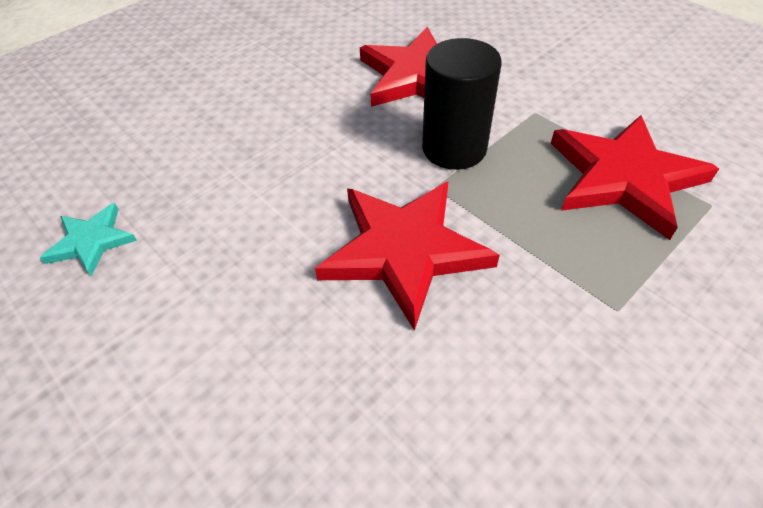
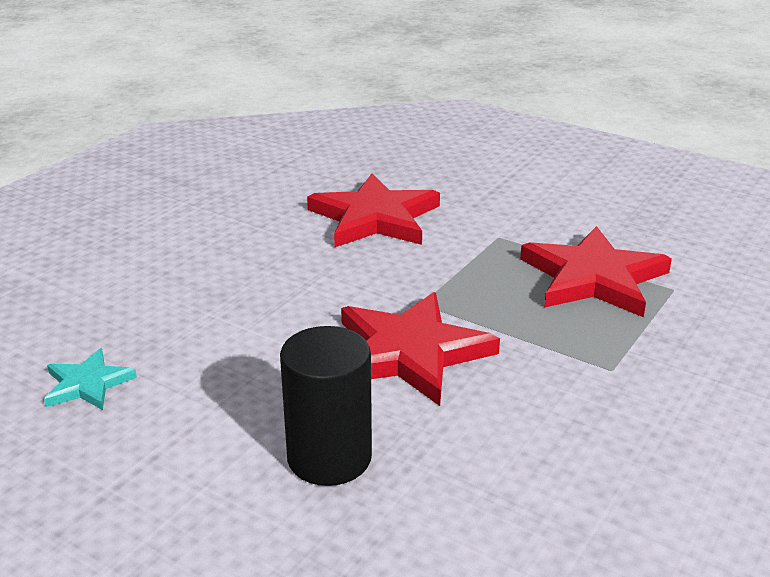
camera: 15 degrees left, 20 degrees down
black cylinder [422,38,502,170] -> black cylinder moved to [280,326,372,486]

